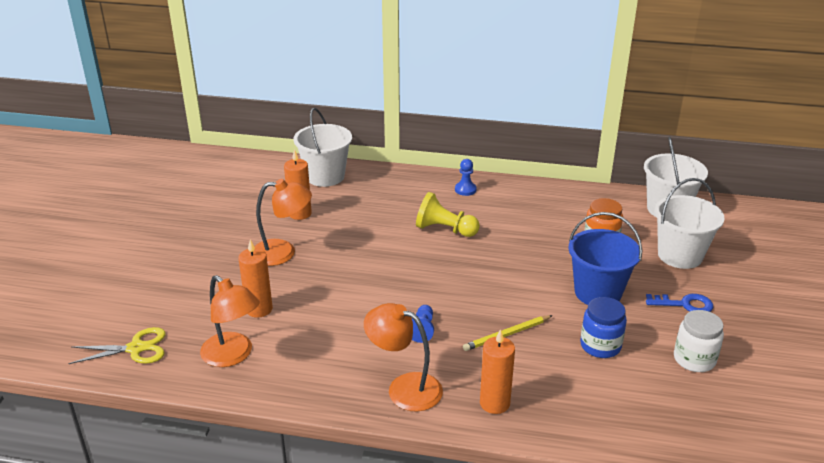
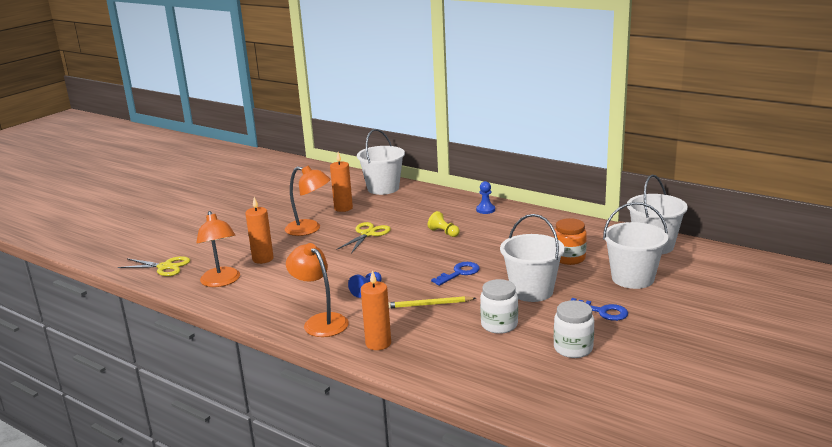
camera: 25 degrees right, 10 degrees down
yellow pawn [416,192,480,237] -> yellow pawn [428,211,460,237], size x0.63
blue bucket [568,212,642,305] -> white bucket [500,214,565,302]
blue jar [580,297,627,358] -> white jar [480,279,518,334]
none -> yellow scissors [336,222,391,253]
none -> blue key [431,262,480,286]

